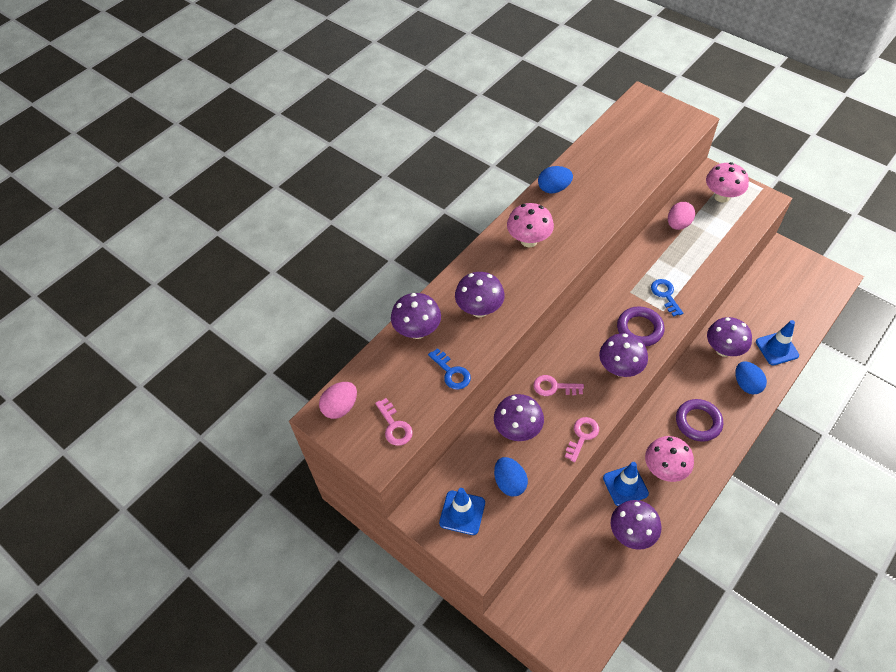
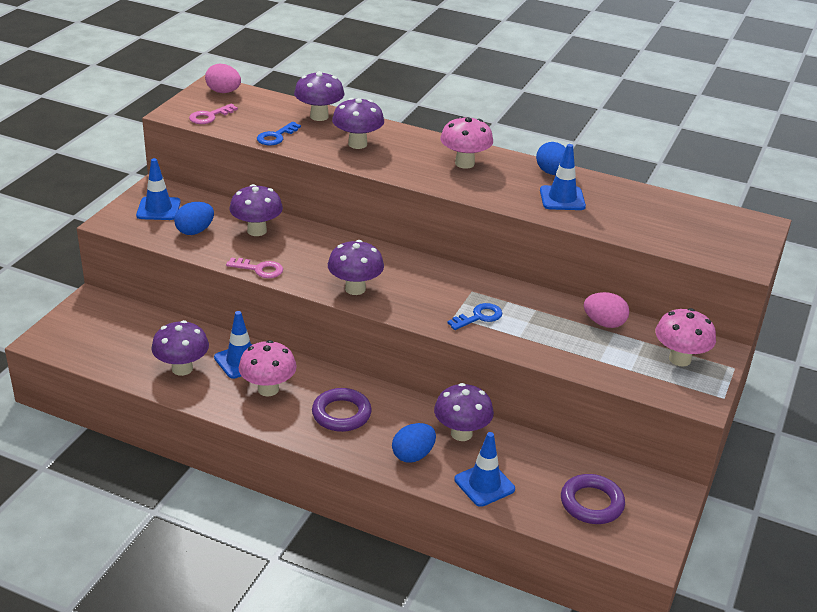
camera: 70 degrees right, 20 degrees down
pink key [533,375,584,396] -> none
purple ring [617,306,664,347] -> purple ring moved to [561,474,625,524]
none -> blue traffic cone [540,144,586,210]

